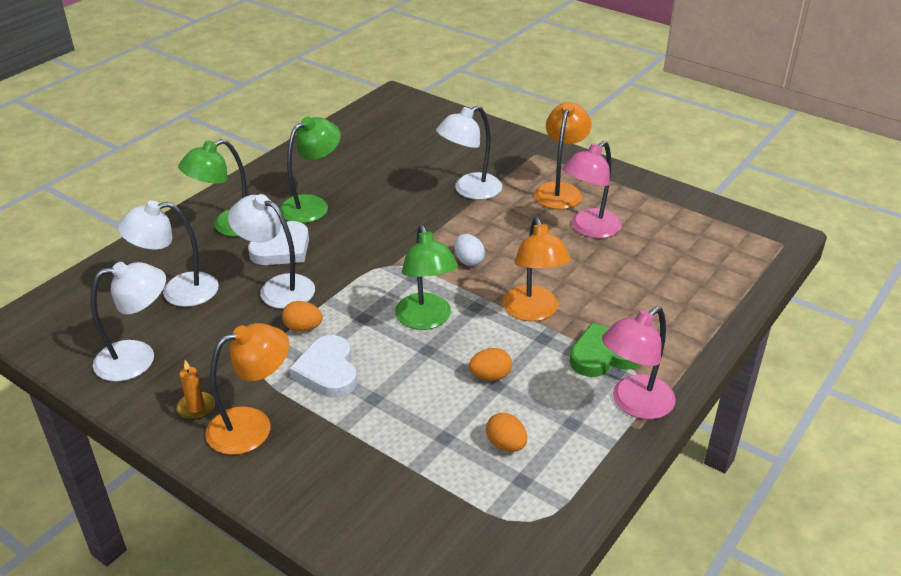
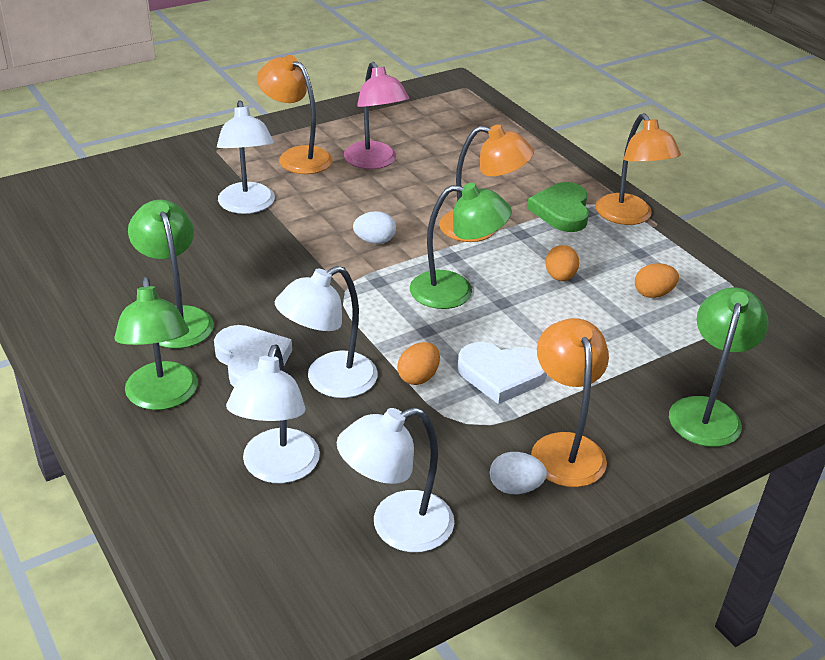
camera: 70 degrees left, 0 degrees up
white lamp [91,262,166,382] -> white lamp turned 120 degrees counterclockwise [336,407,454,552]
orange candle [176,360,215,420] -> white egg [490,452,547,494]
pink lamp [602,307,676,419] -> orange lamp [595,113,681,225]
none -> green lamp [669,287,769,447]

